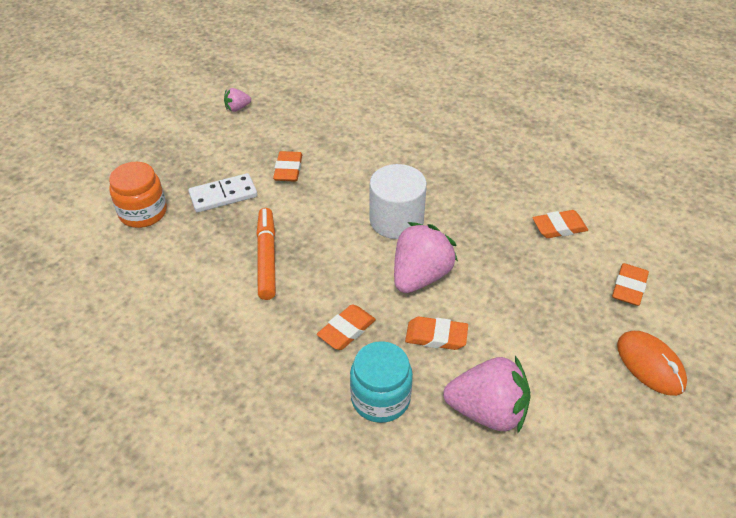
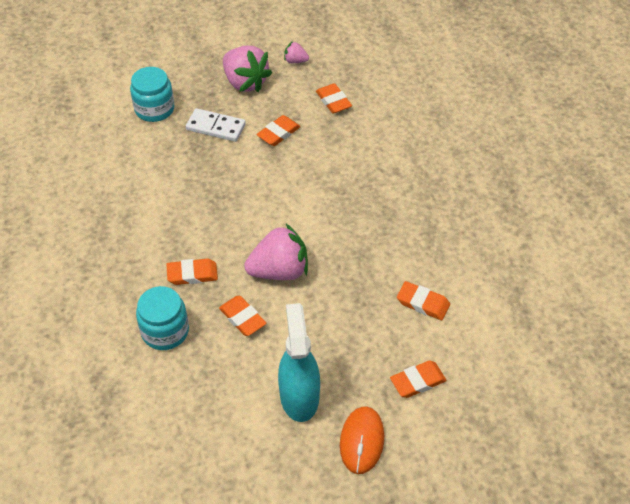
camera: 40 degrees right, 5 degrees up
orange jar [109,162,167,228] -> turquoise jar [130,67,174,122]
orange marker [256,208,276,300] -> none
white cylinder [369,164,427,239] -> none
pink strawberry [443,356,531,433] -> pink strawberry moved to [223,46,272,93]
none -> turquoise spray bottle [278,303,320,422]
none -> orange eraser [316,83,352,114]

